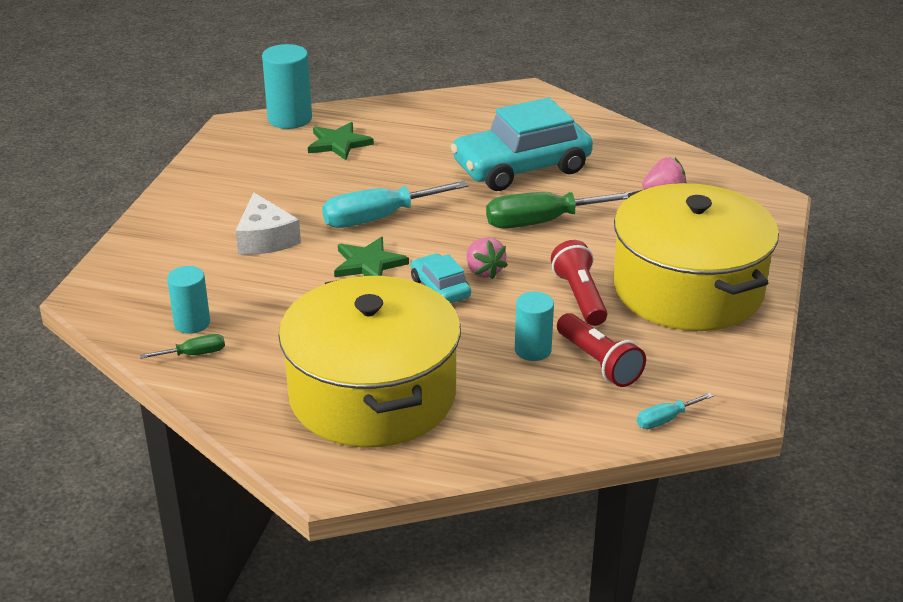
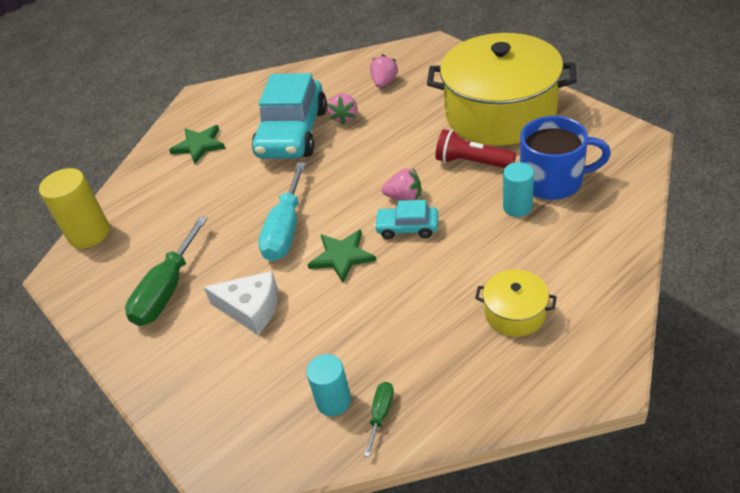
camera: 50 degrees left, 10 degrees up
turquoise cylinder [262,44,312,129] -> yellow cylinder [39,168,110,249]
yellow pot [278,275,461,447] -> yellow pot [475,270,557,337], size x0.42
green star [308,122,374,160] -> green star moved to [169,125,225,164]
green screwdriver [486,192,632,228] -> green screwdriver moved to [125,216,208,326]
red flashlight [557,313,646,387] -> blue mug [520,116,611,200]
turquoise screwdriver [637,393,713,429] -> none
none -> pink strawberry [328,93,357,125]

